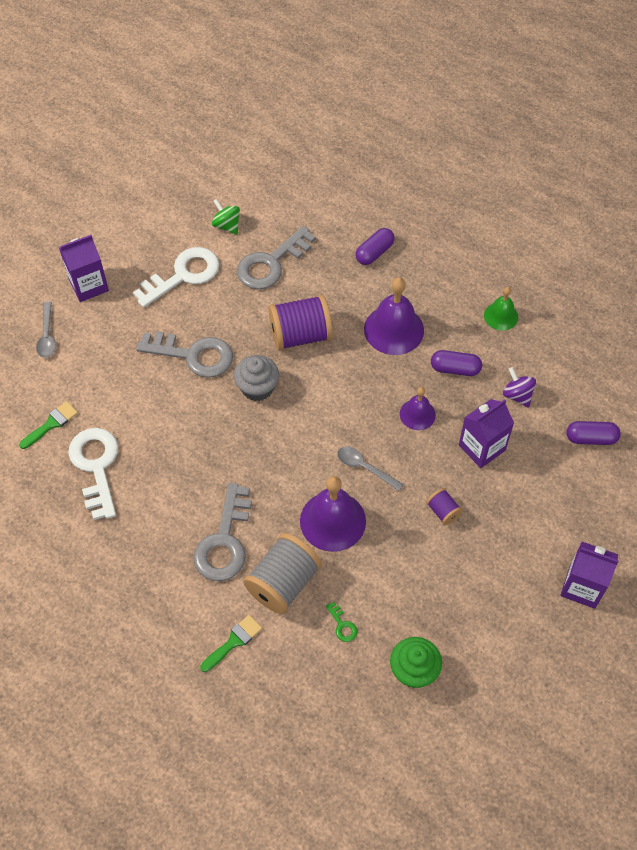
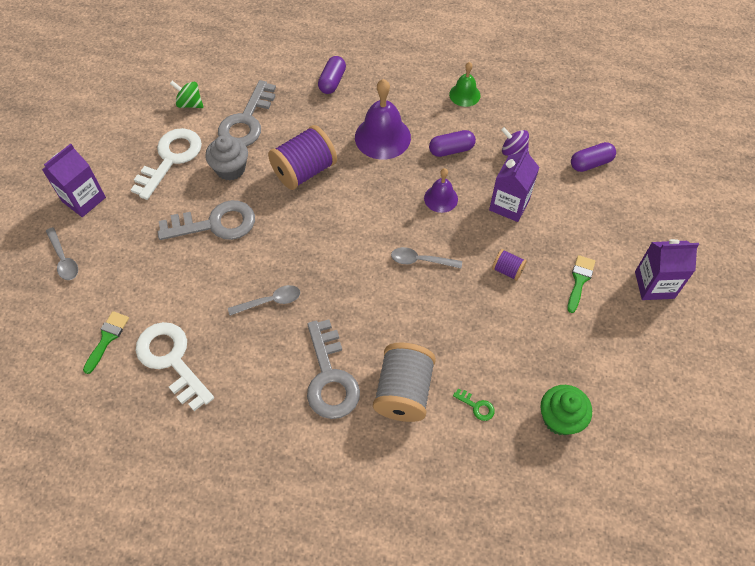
camera: 25 degrees left, 0 degrees up
green brush [200,615,262,672] -> green brush moved to [567,255,595,313]
grey cupcake [234,355,279,401] -> grey cupcake moved to [205,135,248,181]
purple bell [300,476,366,552] -> none
none -> grey spoon [228,285,300,316]

